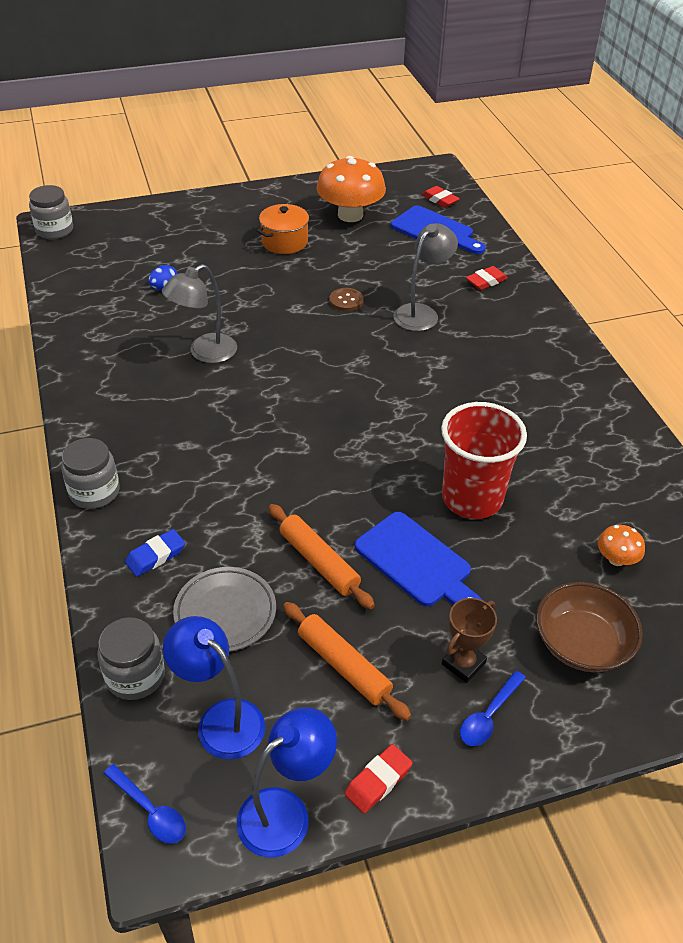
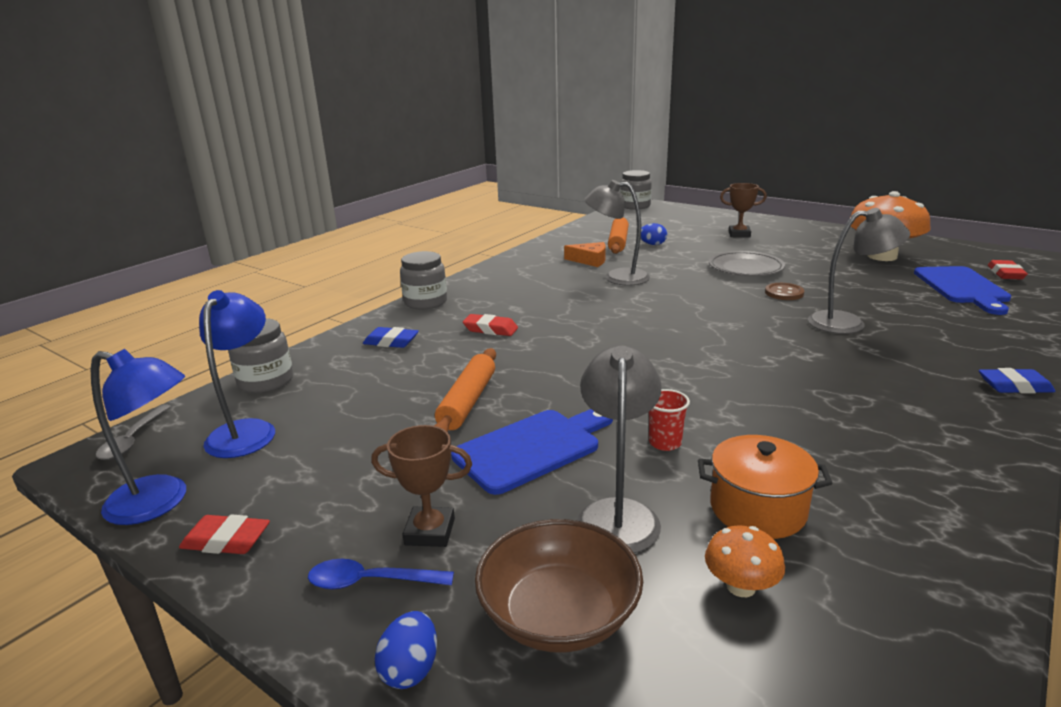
camera: 55 degrees right, 20 degrees down
blue spoon [103,764,186,844] -> grey spoon [96,404,171,460]
grey plate [173,567,276,652] -> grey plate moved to [709,251,785,276]
orange pot [257,204,311,254] -> orange pot moved to [698,435,833,539]
orange rolling pin [283,602,411,721] -> orange rolling pin moved to [608,217,629,254]
blue cutting board [355,512,482,607] -> blue cutting board turned 135 degrees counterclockwise [451,409,613,495]
red cup [441,402,527,519] -> red cup [649,389,690,451], size x0.40
red eraser [466,266,508,290] -> red eraser moved to [463,314,518,336]
none -> blue egg [375,611,437,689]
none -> orange cheese [564,242,606,267]
none -> grey lamp [577,346,662,553]
none -> brown trophy [720,183,767,238]
none -> blue eraser [979,368,1056,394]

